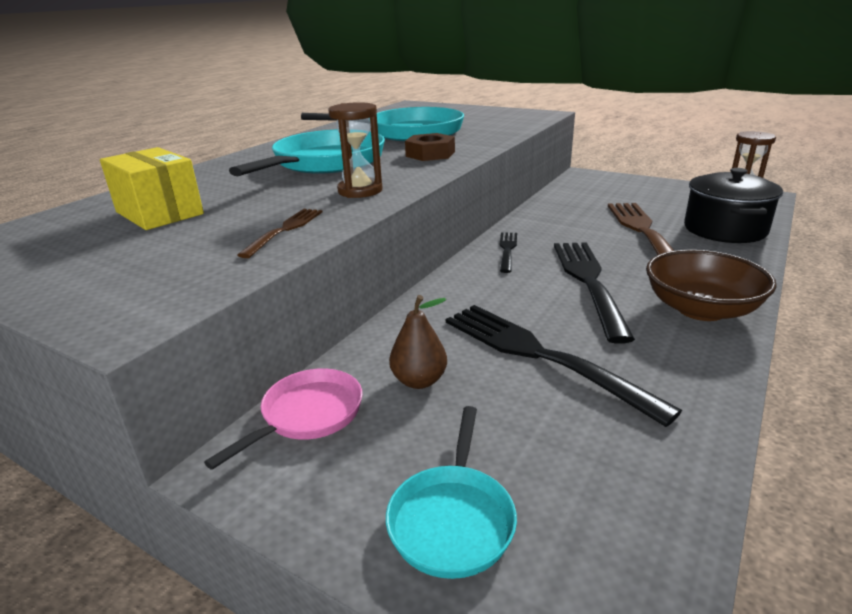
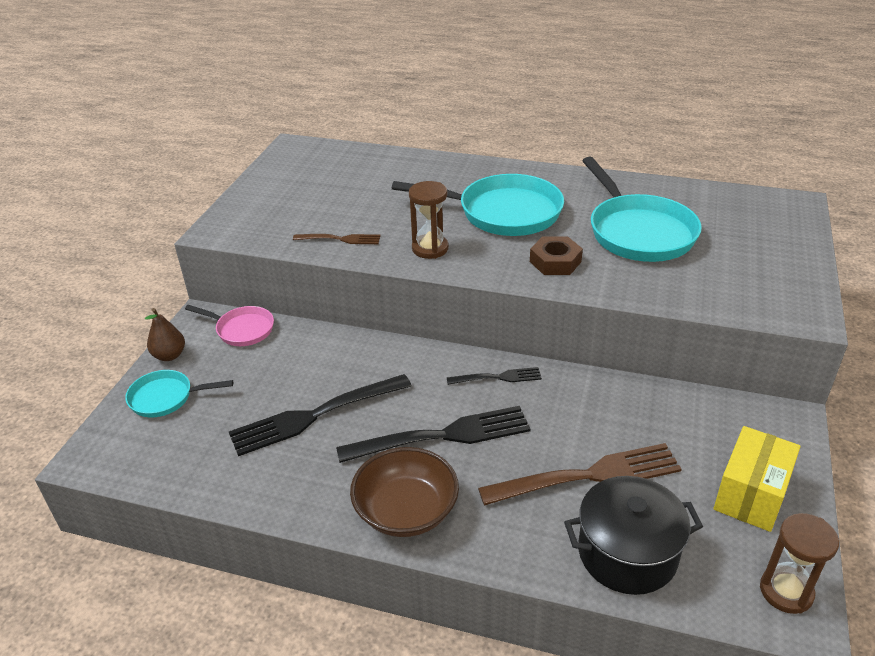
camera: 75 degrees right, 10 degrees up
yellow box [100,147,204,230] -> yellow box moved to [714,426,801,532]
brown pear [389,295,447,389] -> brown pear moved to [145,308,185,361]
black fork [446,305,682,427] -> black fork turned 150 degrees counterclockwise [229,374,412,456]

